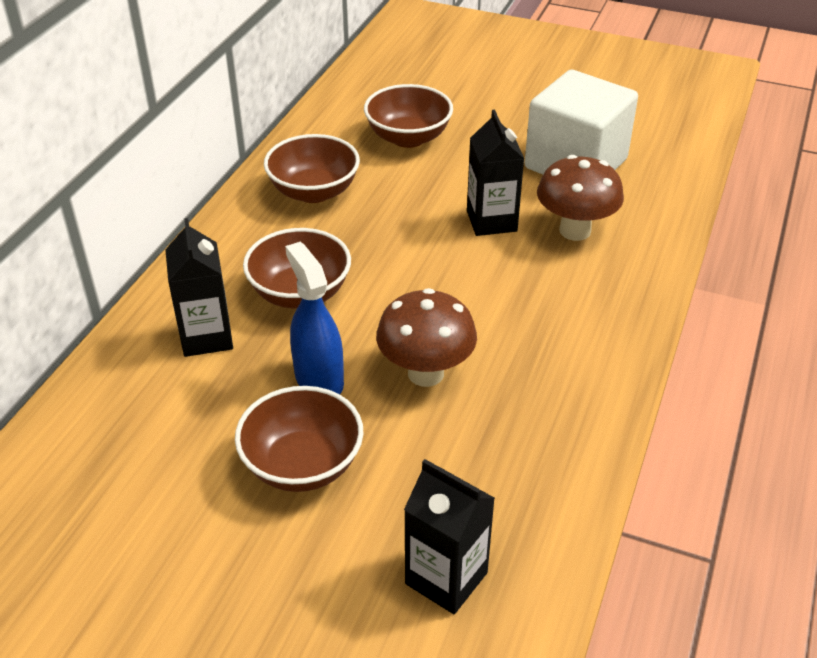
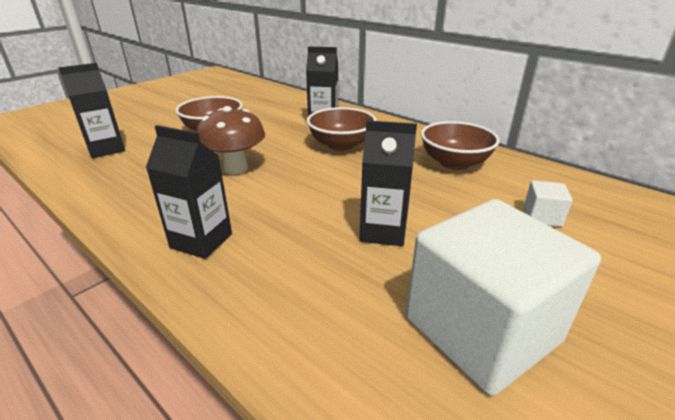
camera: 110 degrees right, 10 degrees down
blue spray bottle [285,242,344,394] -> none
brown bowl [364,84,453,148] -> white cube [524,180,573,227]
brown mushroom [537,155,624,241] -> none
none -> black carton [146,125,232,259]

